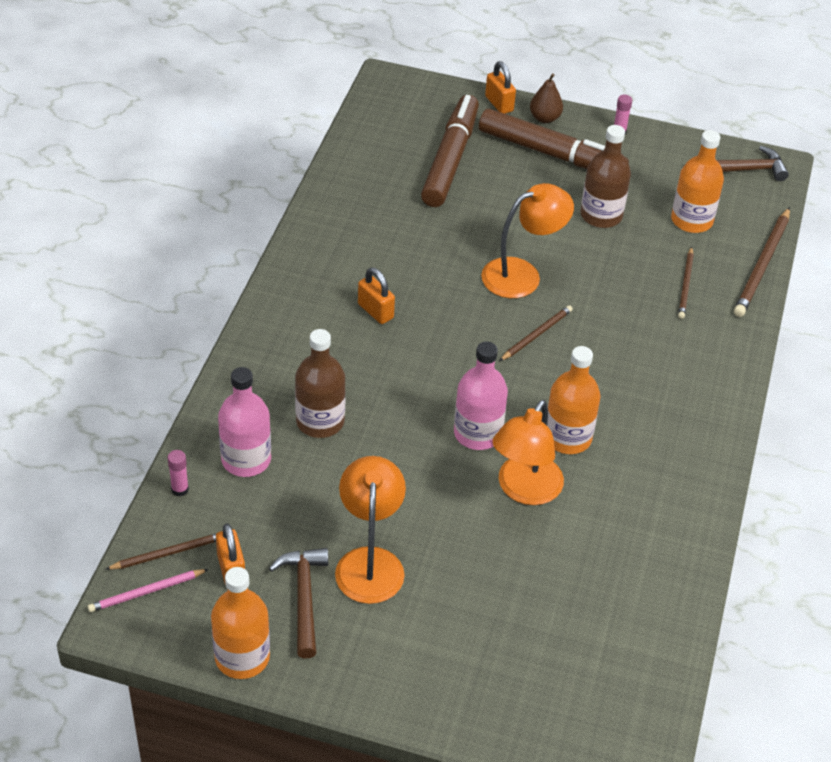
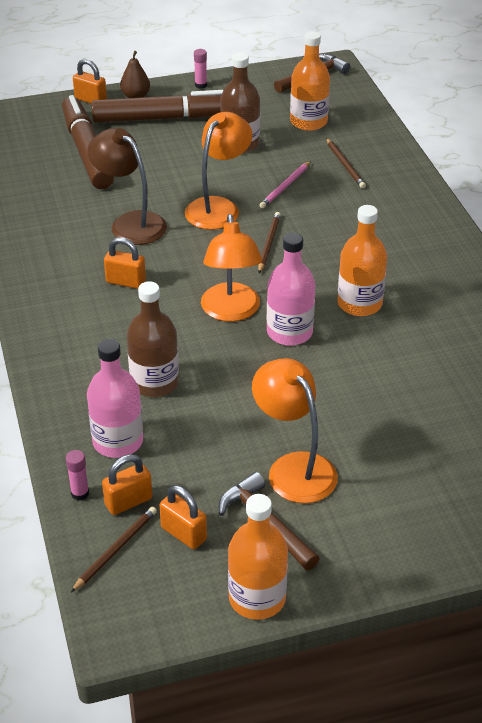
camera: 30 degrees left, 5 degrees down
pink pencil [88,569,209,612] -> pink pencil moved to [260,161,311,208]
orange lamp [492,400,564,505] -> orange lamp moved to [201,214,262,322]
brown pencil [734,207,790,317] -> none
none -> brown lamp [87,128,167,245]
none -> orange padlock [102,454,152,515]

